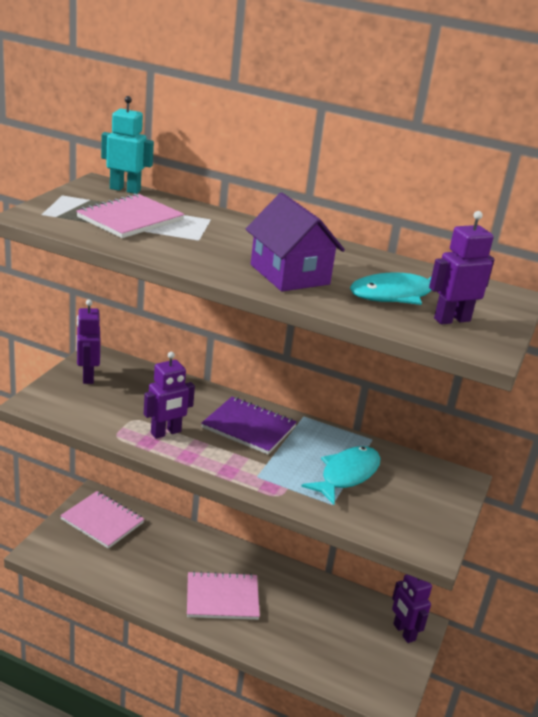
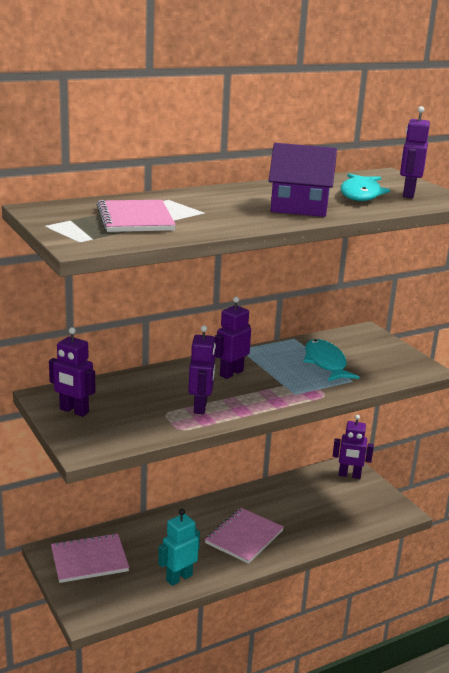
camera: 50 degrees left, 5 degrees down
turquoise robot [101,96,154,194] -> turquoise robot moved to [158,509,200,586]
purple notebook [201,396,297,454] -> purple robot [214,297,251,379]

